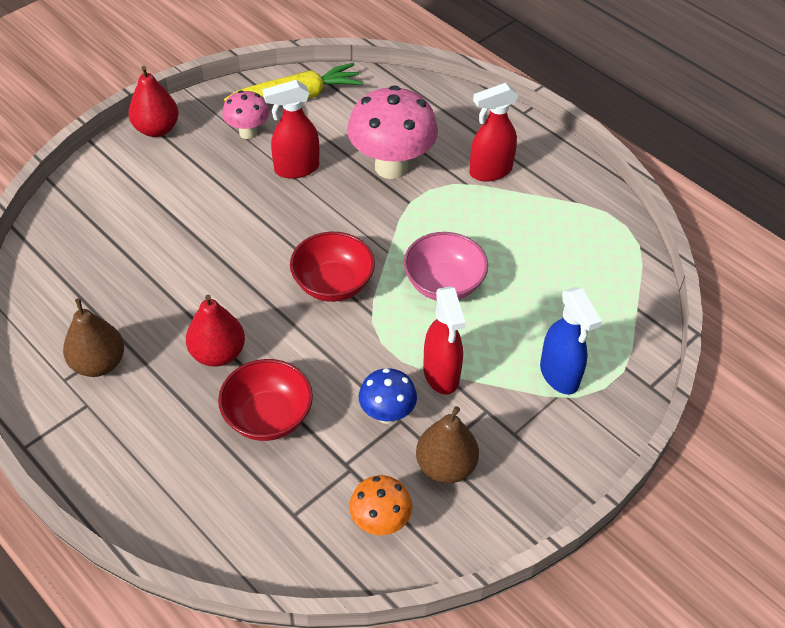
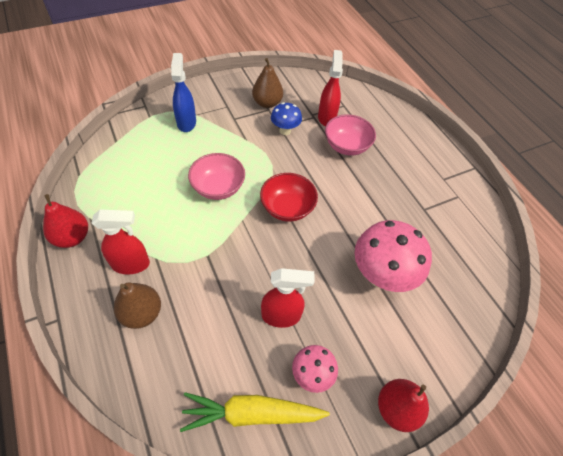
camera: 165 degrees left, 5 degrees up
brown pear [63,298,124,377] -> brown pear moved to [114,282,161,329]
red pear [186,295,245,367] -> red pear moved to [43,194,88,248]
red bowl [218,359,313,441] -> pink bowl [325,114,376,156]
pink mushroom [347,85,438,179] -> pink mushroom moved to [354,220,432,292]
orange mushroom [349,475,412,535] -> none
red spray bottle [423,286,466,394] -> red spray bottle moved to [318,50,343,126]

